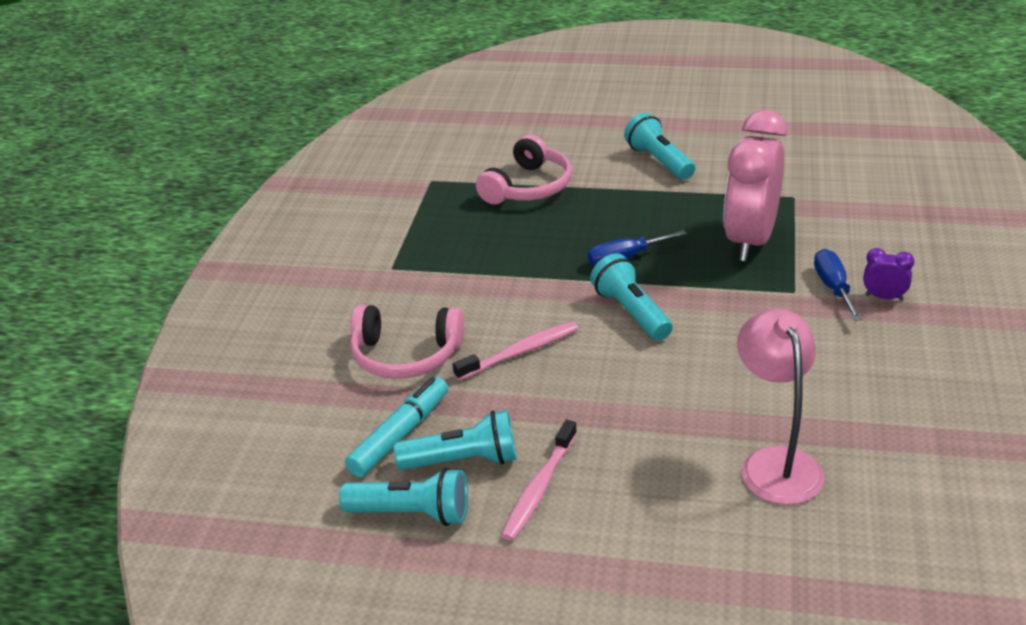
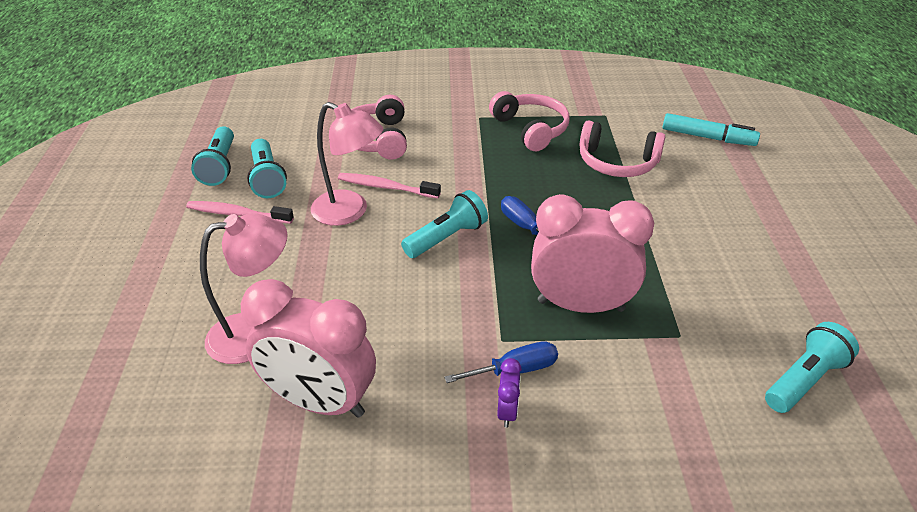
camera: 75 degrees right, 5 degrees up
turquoise marker [345,377,448,478] -> turquoise marker moved to [663,113,760,146]
pink toothbrush [453,322,578,381] -> pink toothbrush turned 150 degrees clockwise [338,173,441,199]
turquoise flashlight [624,113,695,180] -> turquoise flashlight moved to [765,322,859,413]
none -> pink clock [241,279,376,418]
none -> pink lamp [311,102,383,226]
none -> pink headphones [489,91,570,151]

